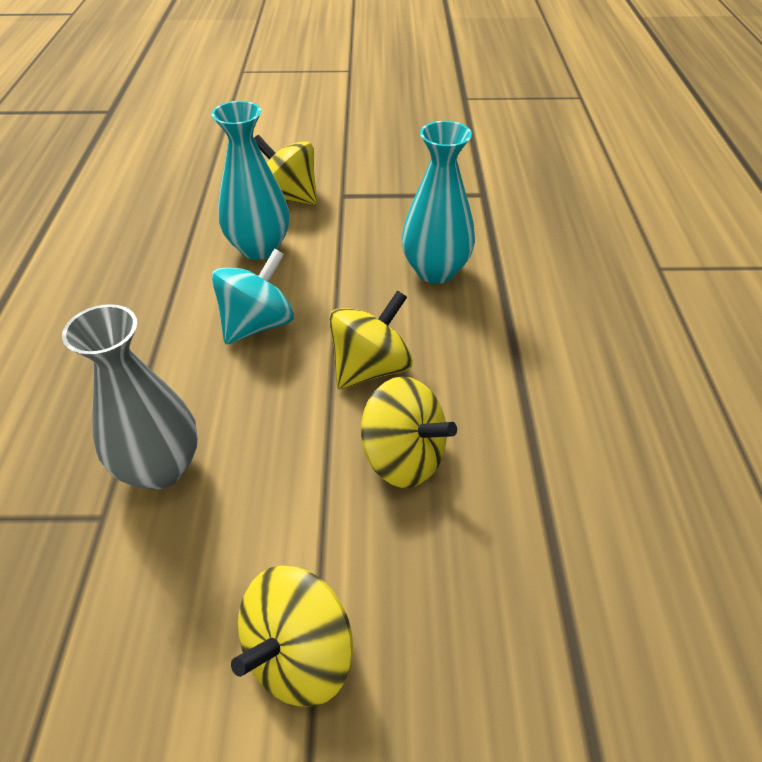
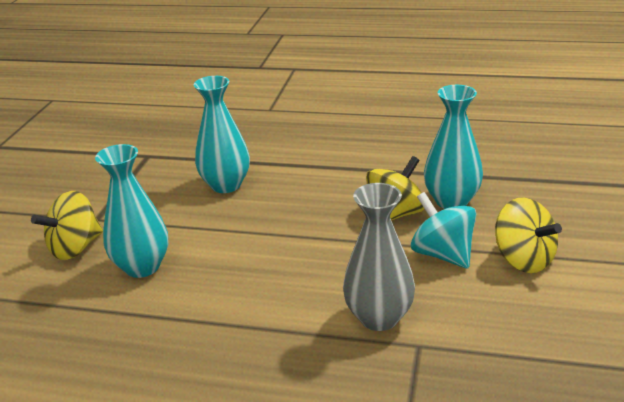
camera: 75 degrees left, 15 degrees down
turquoise spinning top [211,248,294,344] -> turquoise spinning top moved to [411,192,476,268]
yellow spinning top [329,290,413,389] -> none
none -> turquoise vase [424,85,483,209]

